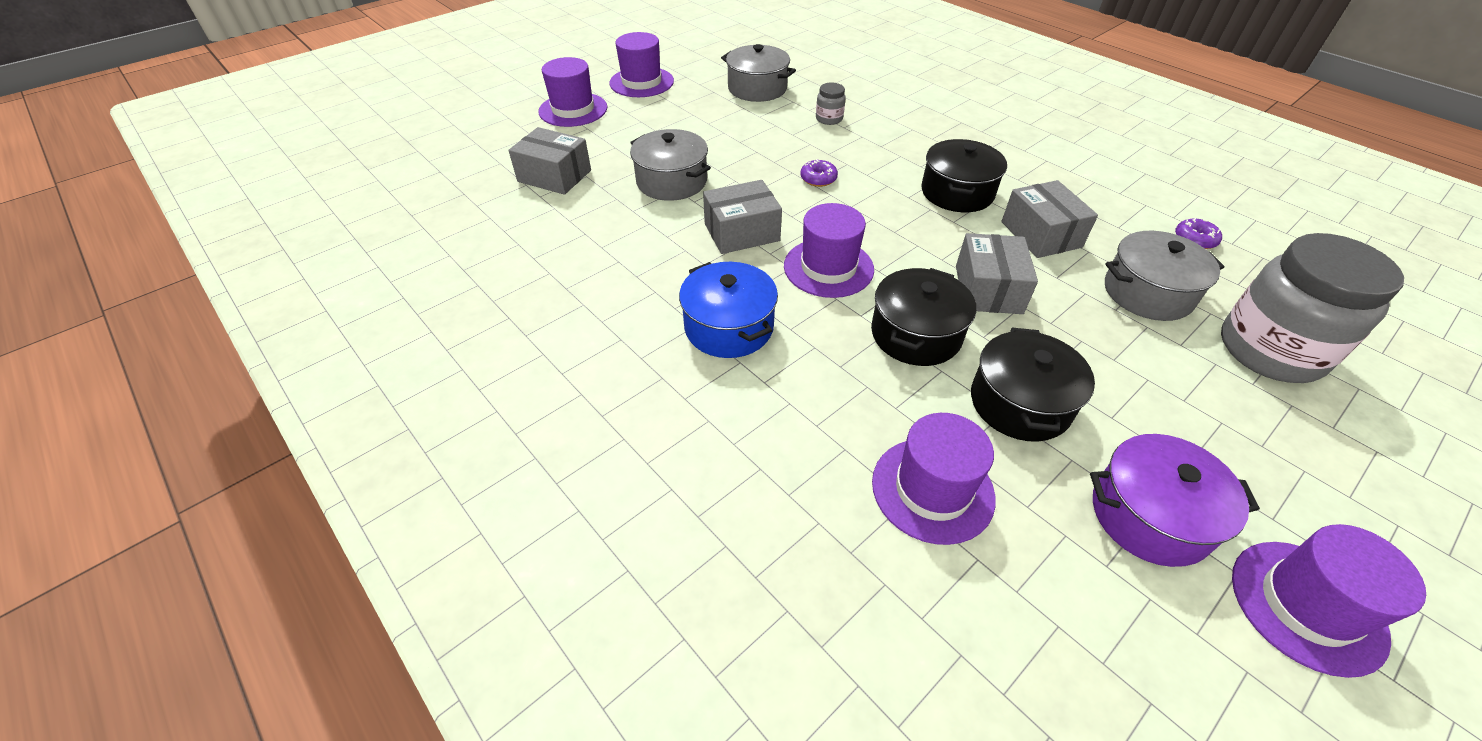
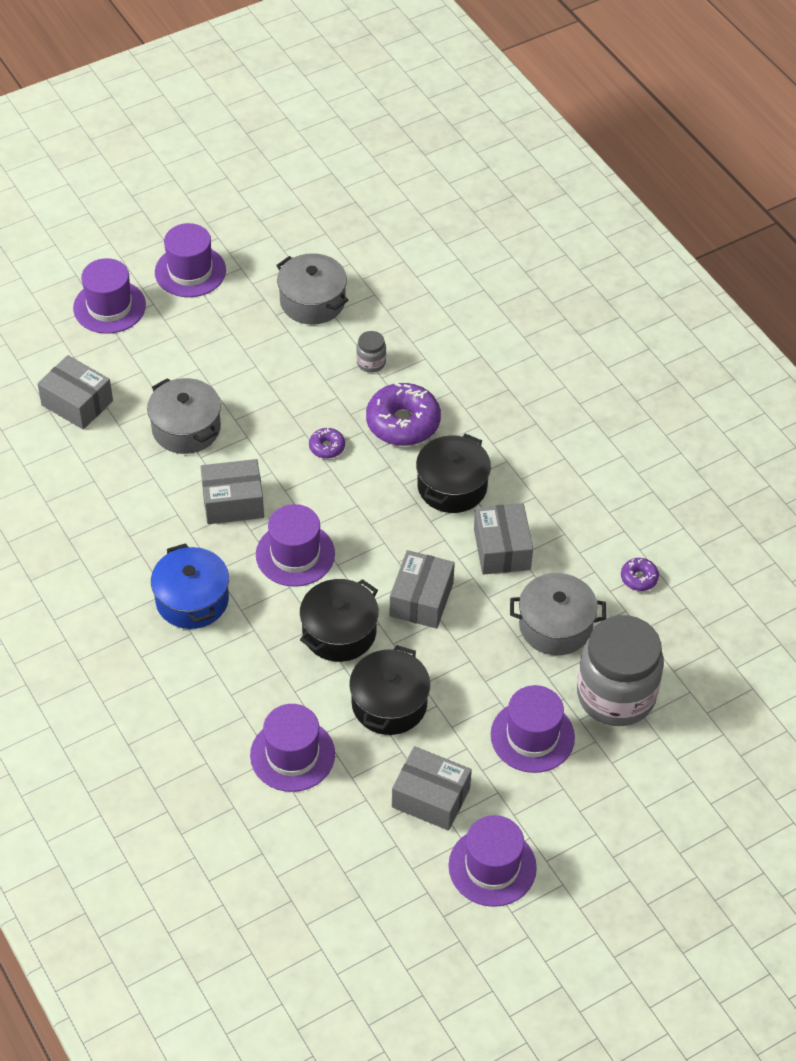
camera: 10 degrees right, 5 degrees up
purple pot [1090,434,1260,567] -> grey box [392,746,472,831]
none -> purple donut [366,383,441,446]
none -> purple hat [490,685,575,773]

